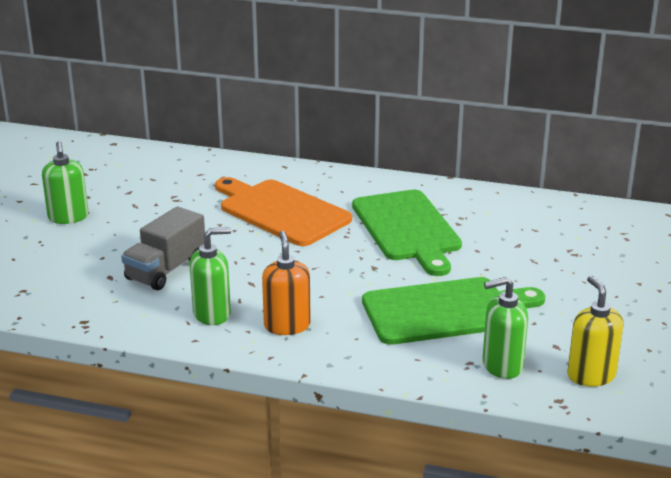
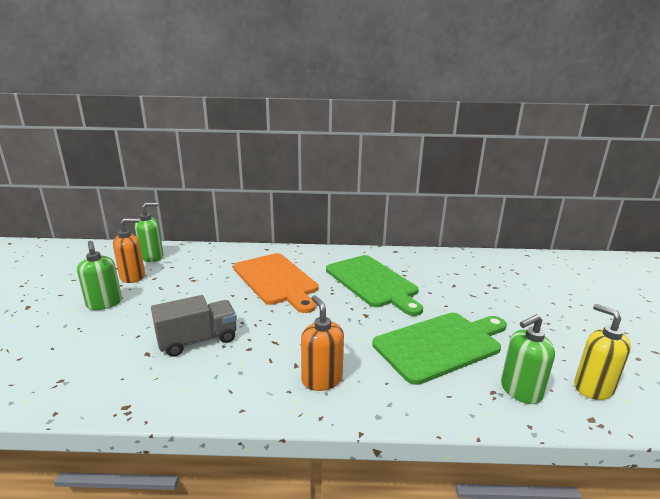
camera: 15 degrees left, 5 degrees down
grey truck [121,206,205,290] -> grey truck turned 135 degrees counterclockwise [151,295,237,357]
green soap dispenser [190,227,231,325] -> green soap dispenser moved to [135,202,164,262]
orange cutting board [215,177,352,246] -> orange cutting board turned 150 degrees counterclockwise [233,253,318,313]
none -> orange soap dispenser [113,218,145,283]

